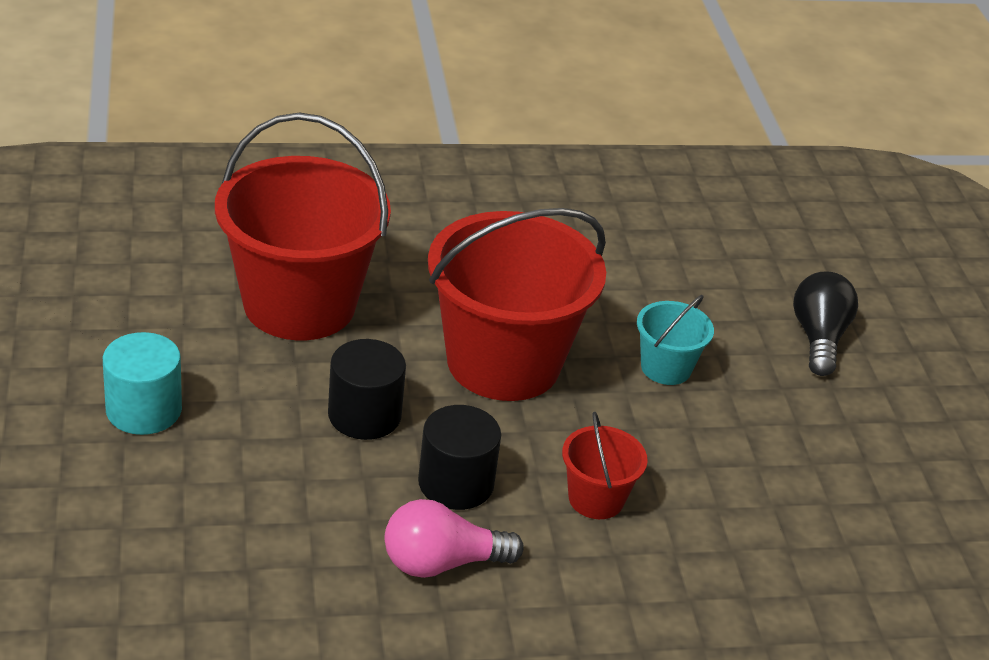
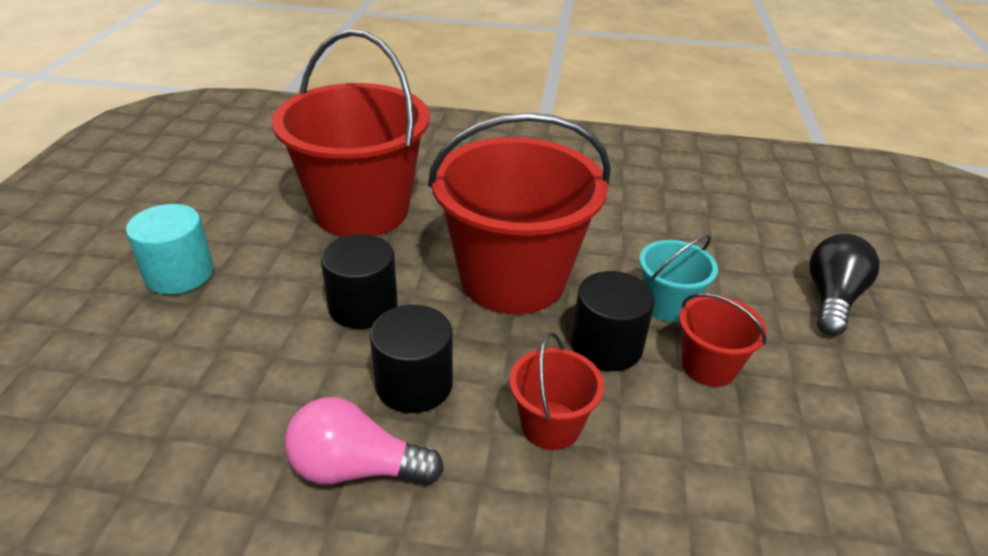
camera: 20 degrees right, 0 degrees up
none -> black cylinder [571,271,654,371]
none -> red bucket [679,293,767,387]

